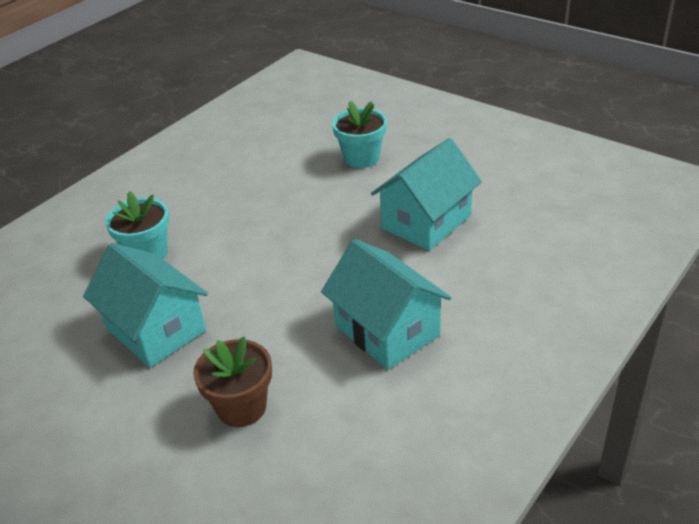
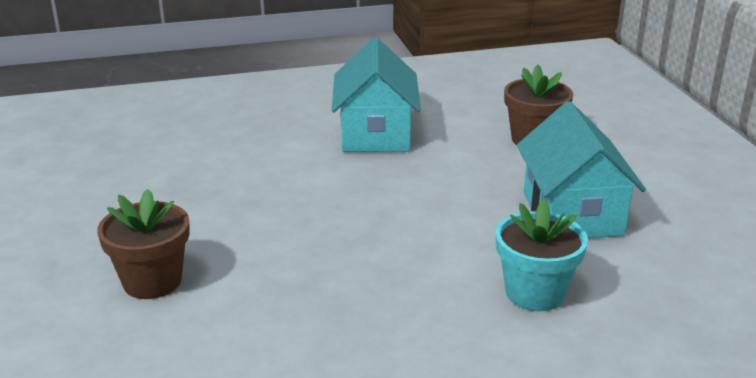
camera: 145 degrees left, 10 degrees down
turquoise flower pot [332,101,387,168] -> brown flower pot [97,189,190,299]
turquoise house [371,138,482,251] -> none

